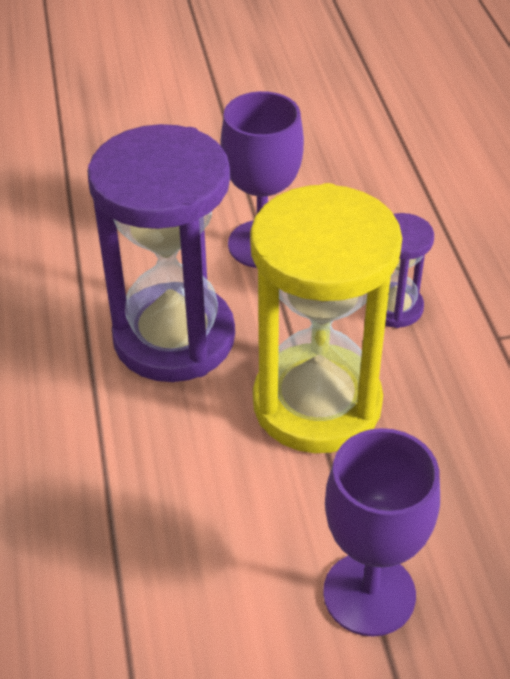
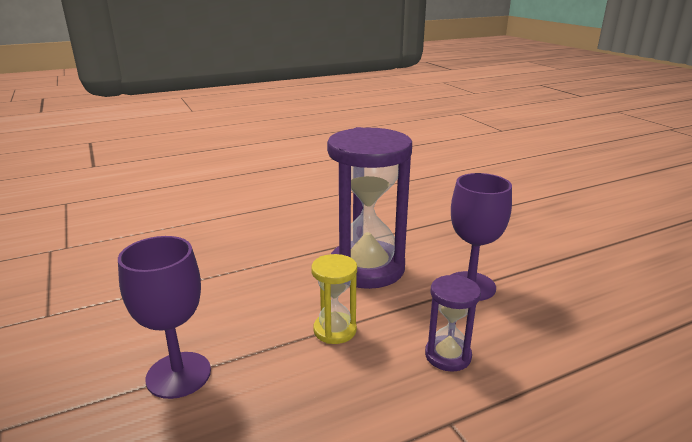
camera: 75 degrees right, 20 degrees down
yellow hourglass [250,183,402,453] -> yellow hourglass [311,254,357,344], size x0.48

